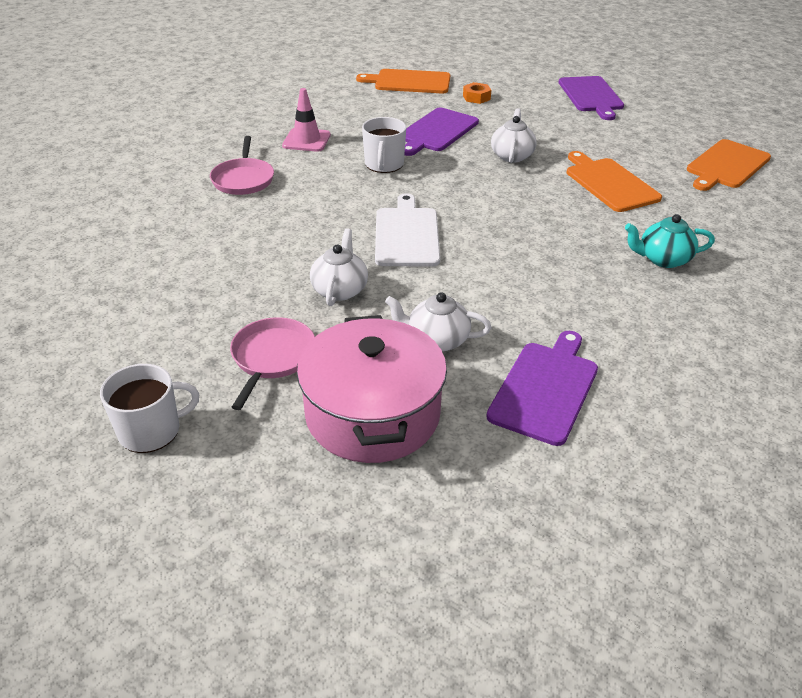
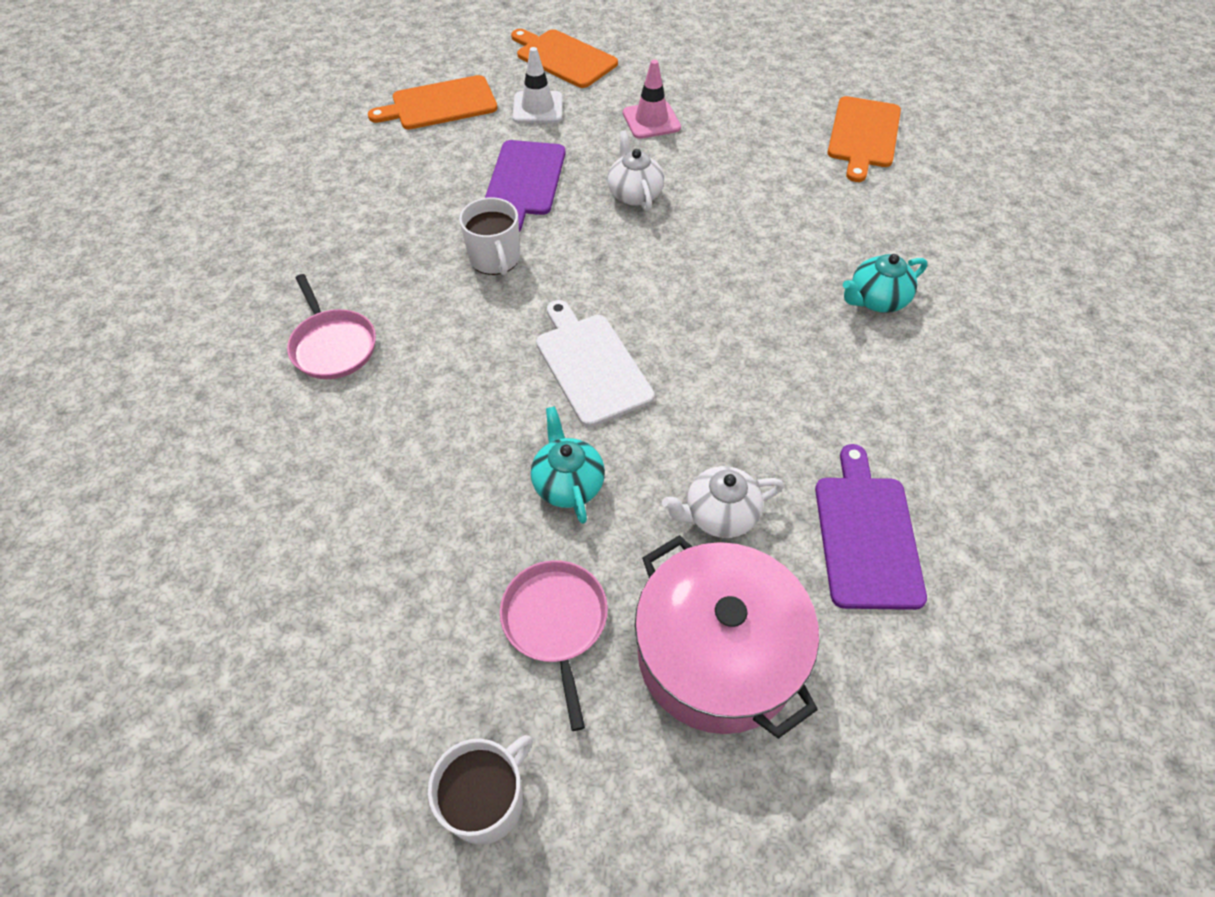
camera: 25 degrees left, 15 degrees up
pink traffic cone [282,88,331,152] -> pink traffic cone moved to [623,59,681,139]
white teapot [310,228,368,306] -> turquoise teapot [531,406,605,524]
orange nut [463,82,491,104] -> white traffic cone [513,47,563,123]
purple cutting board [559,76,624,120] -> none
orange cutting board [567,151,662,212] -> orange cutting board moved to [511,29,618,88]

